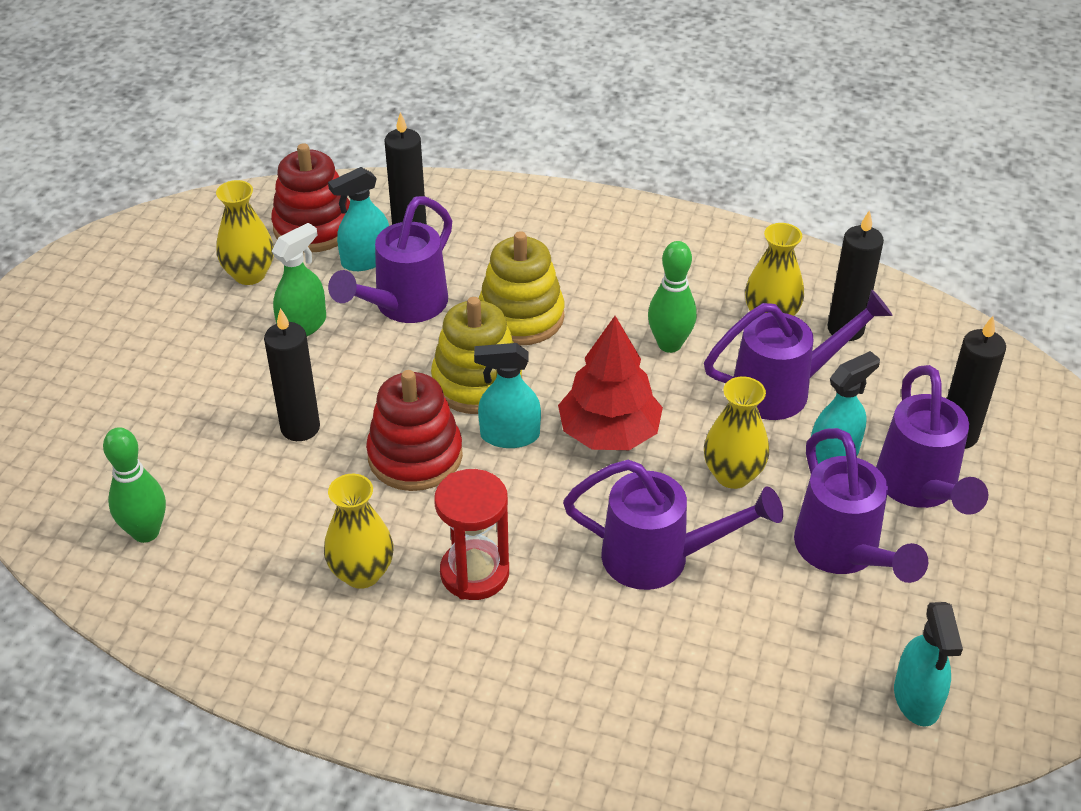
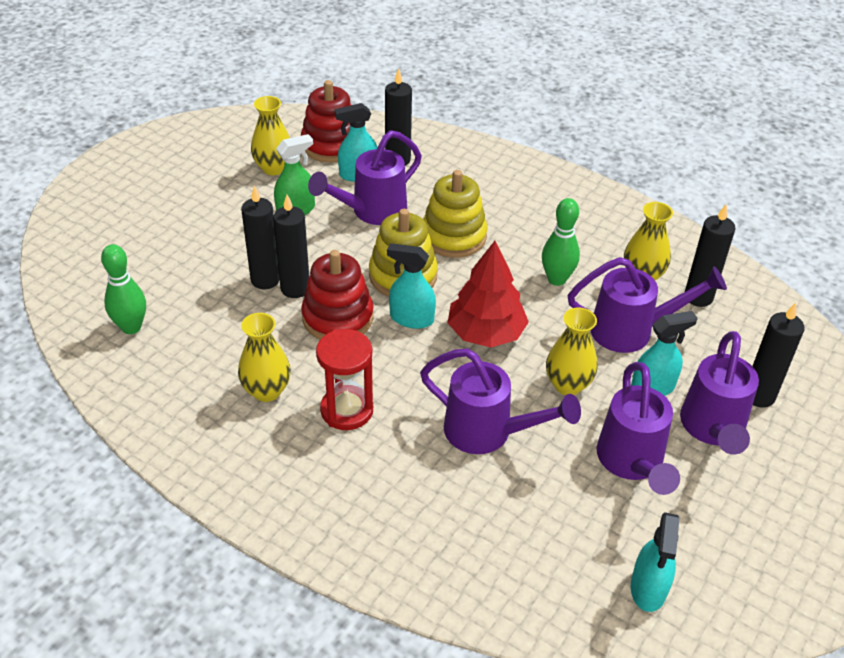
camera: 15 degrees right, 0 degrees up
none -> black candle [273,195,309,298]

